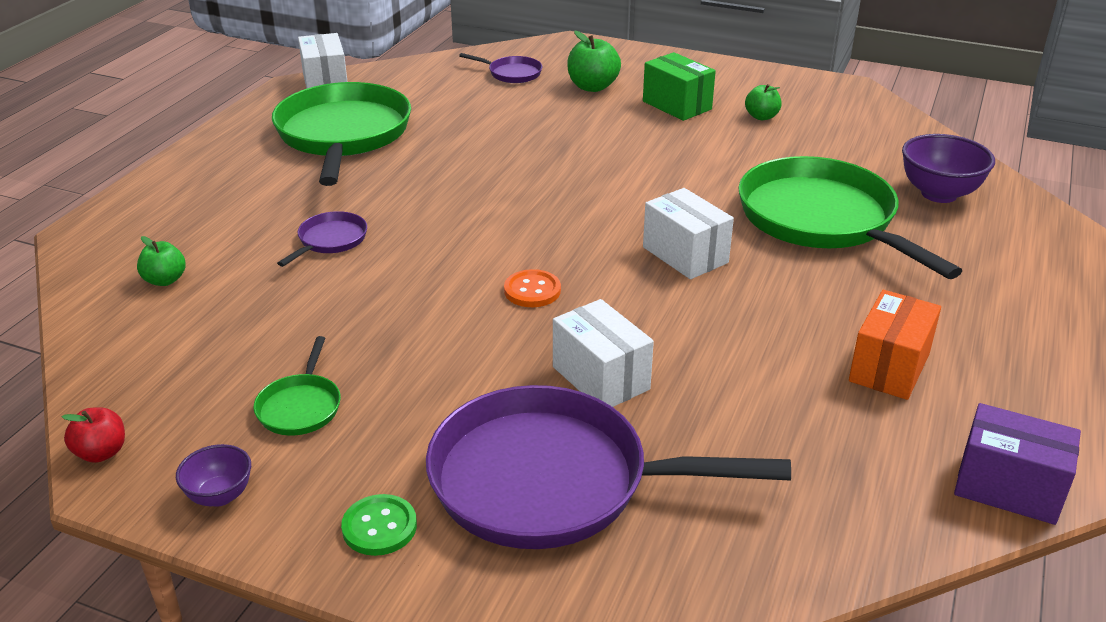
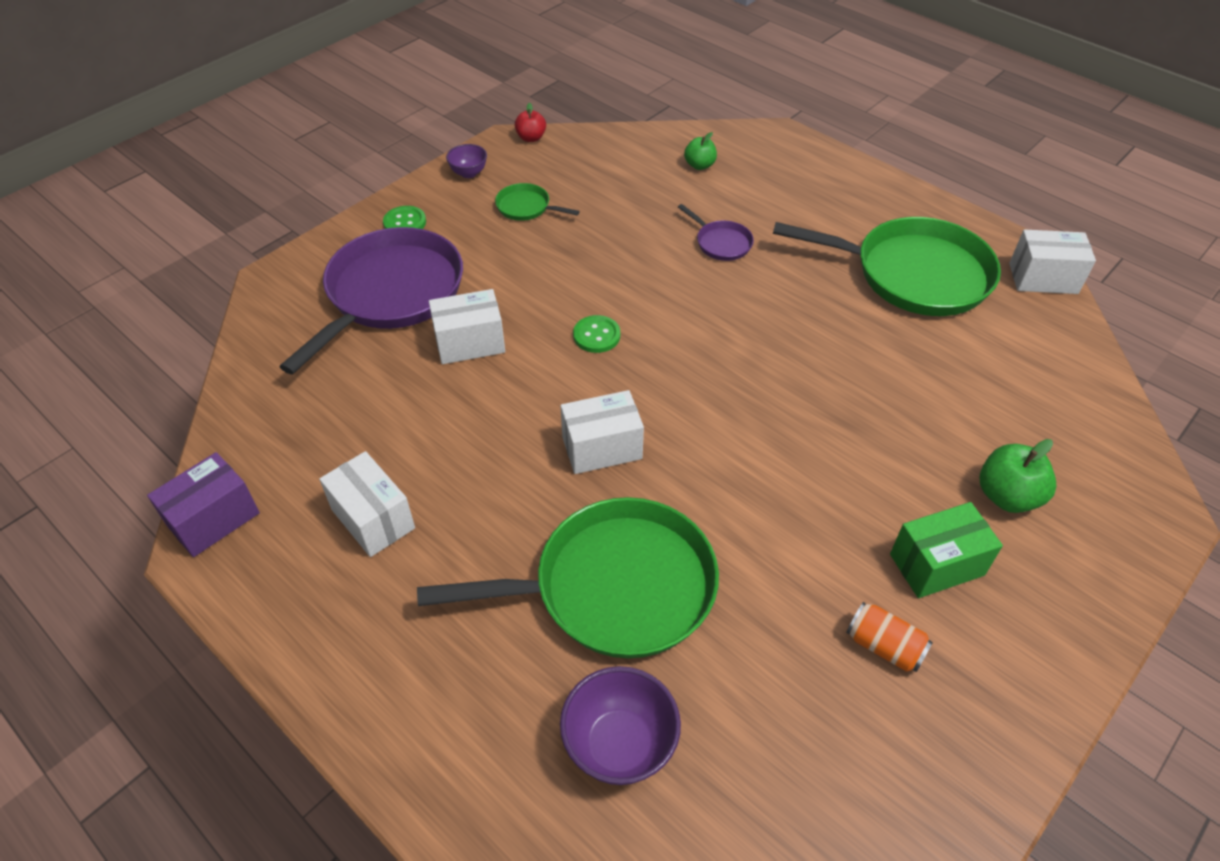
camera: 110 degrees right, 15 degrees up
purple pan [459,53,542,83] -> none
orange button [504,269,561,307] -> green button [573,315,620,353]
green apple [745,84,782,120] -> orange can [846,602,933,672]
orange box [849,290,941,400] -> white box [319,451,415,557]

